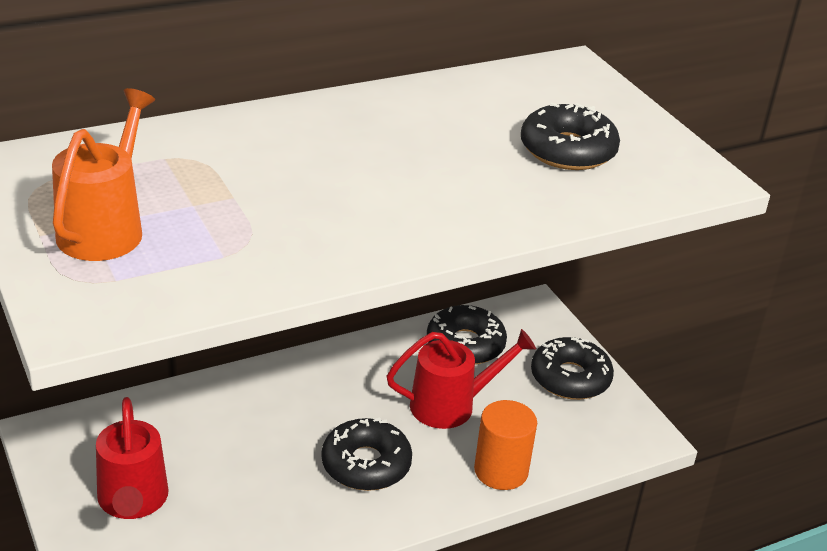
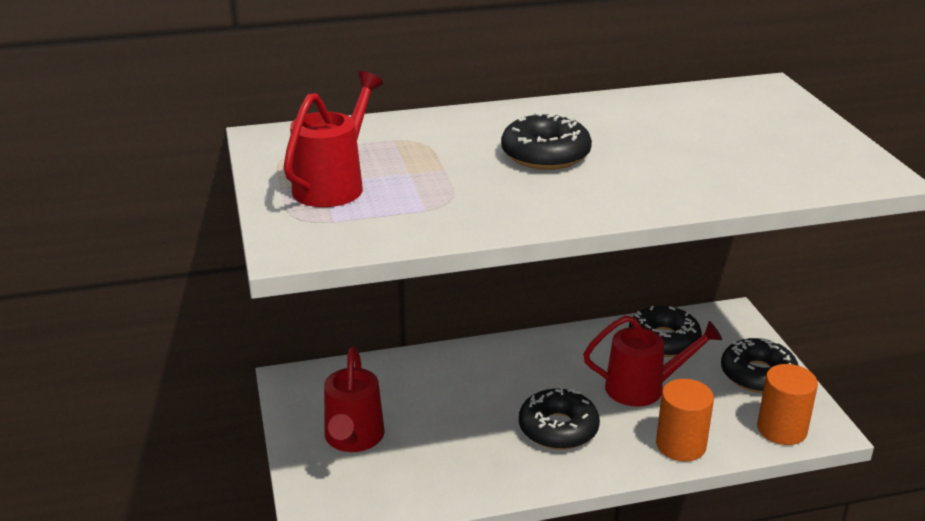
camera: 15 degrees right, 5 degrees down
orange watering can [52,88,155,261] -> red watering can [284,71,383,207]
black donut [521,103,620,170] -> black donut moved to [501,112,592,170]
none -> orange cylinder [757,364,818,445]

